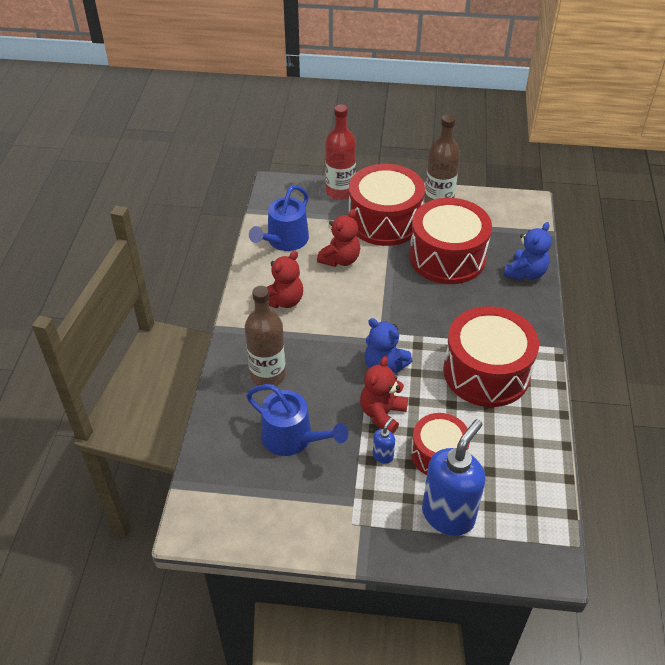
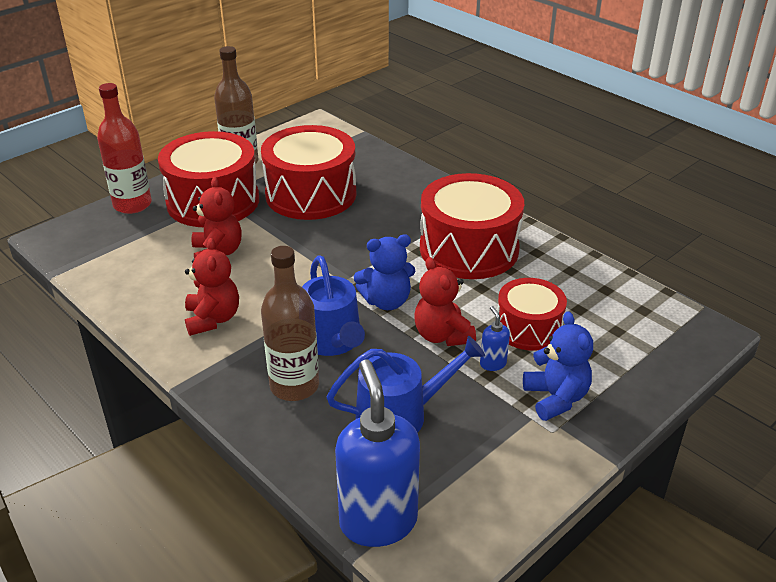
camera: 50 degrees left, 10 degrees down
blue watering can [249,185,309,251] -> blue watering can moved to [302,255,365,356]
blue soap dispenser [422,419,485,536] -> blue soap dispenser moved to [335,359,420,547]
blue teddy bear [503,222,552,281] -> blue teddy bear moved to [523,311,593,421]

